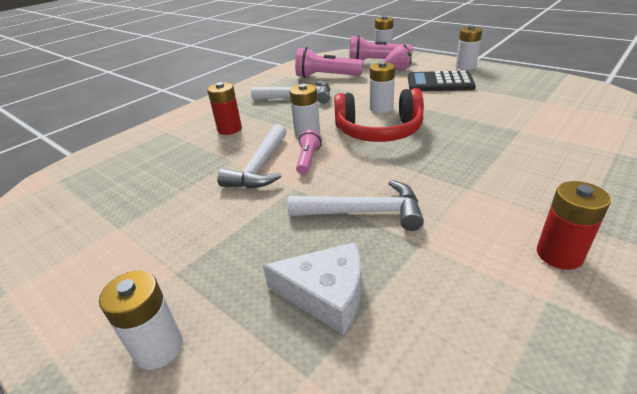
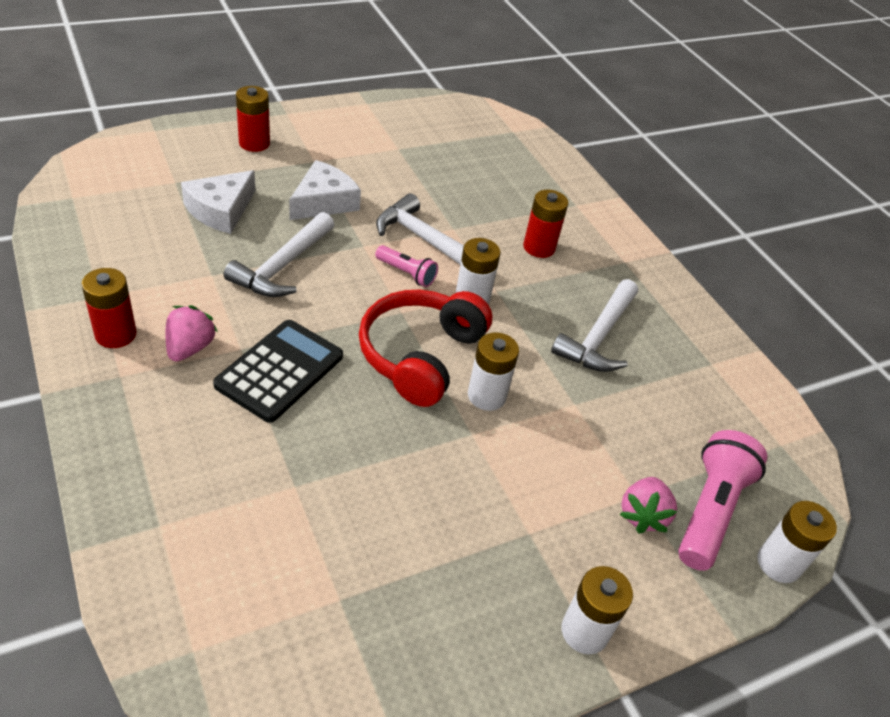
camera: 105 degrees right, 10 degrees up
white battery [99,271,183,370] -> red battery [236,86,270,152]
pink flashlight [295,47,363,78] -> none
black calculator [408,70,476,91] -> black calculator moved to [213,320,343,423]
none -> pink strawberry [165,305,218,362]
none -> white cheese [289,160,361,220]

